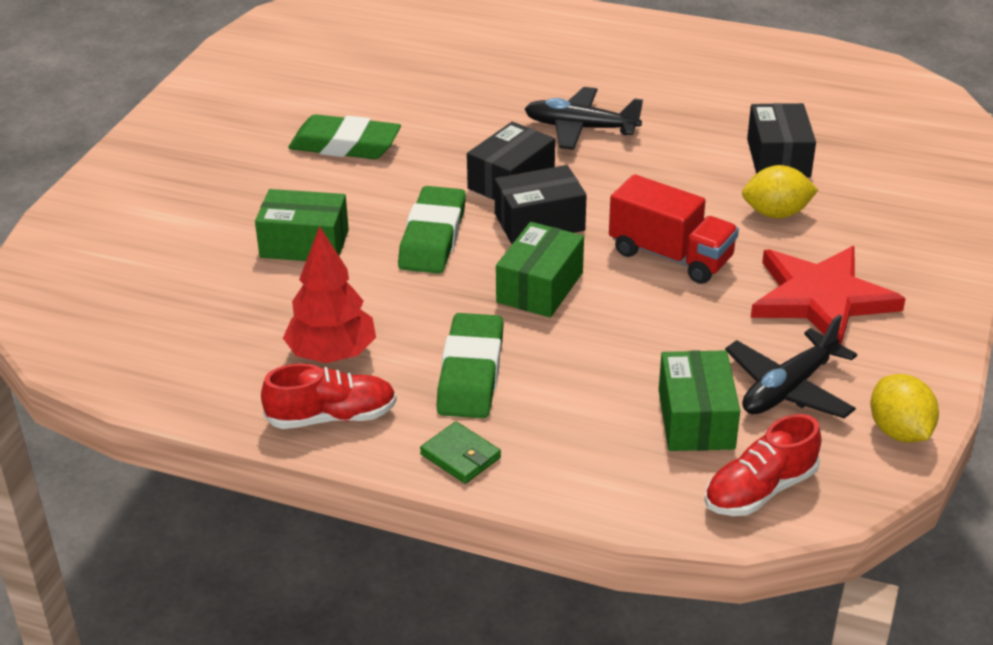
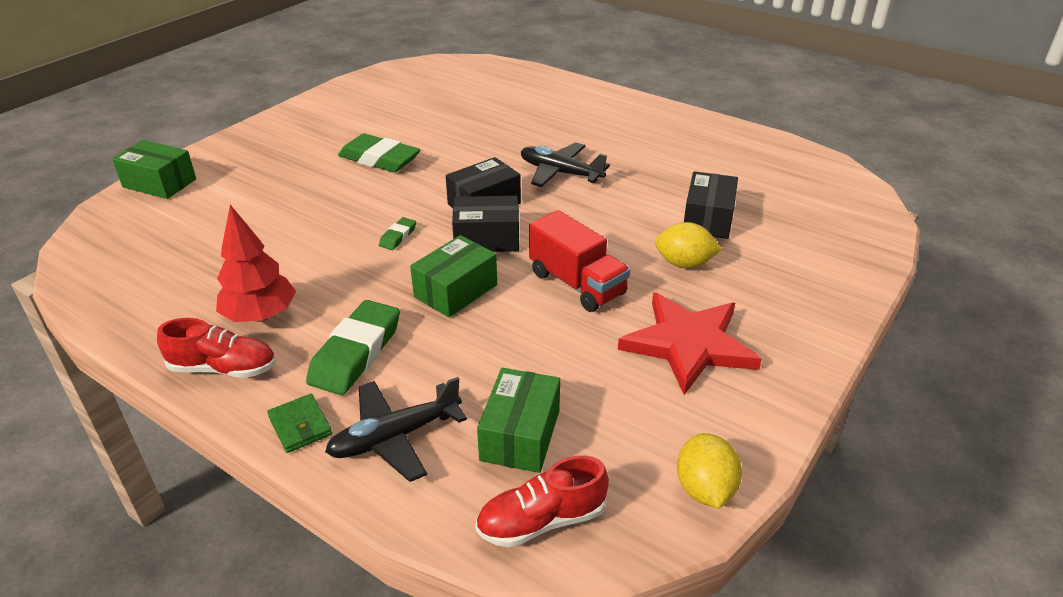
camera: 15 degrees right, 0 degrees up
green box [255,189,349,261] -> green box moved to [112,140,196,199]
green eraser [398,186,466,274] -> green eraser [379,217,416,250], size x0.47
black plane [725,314,857,419] -> black plane moved to [325,377,467,482]

